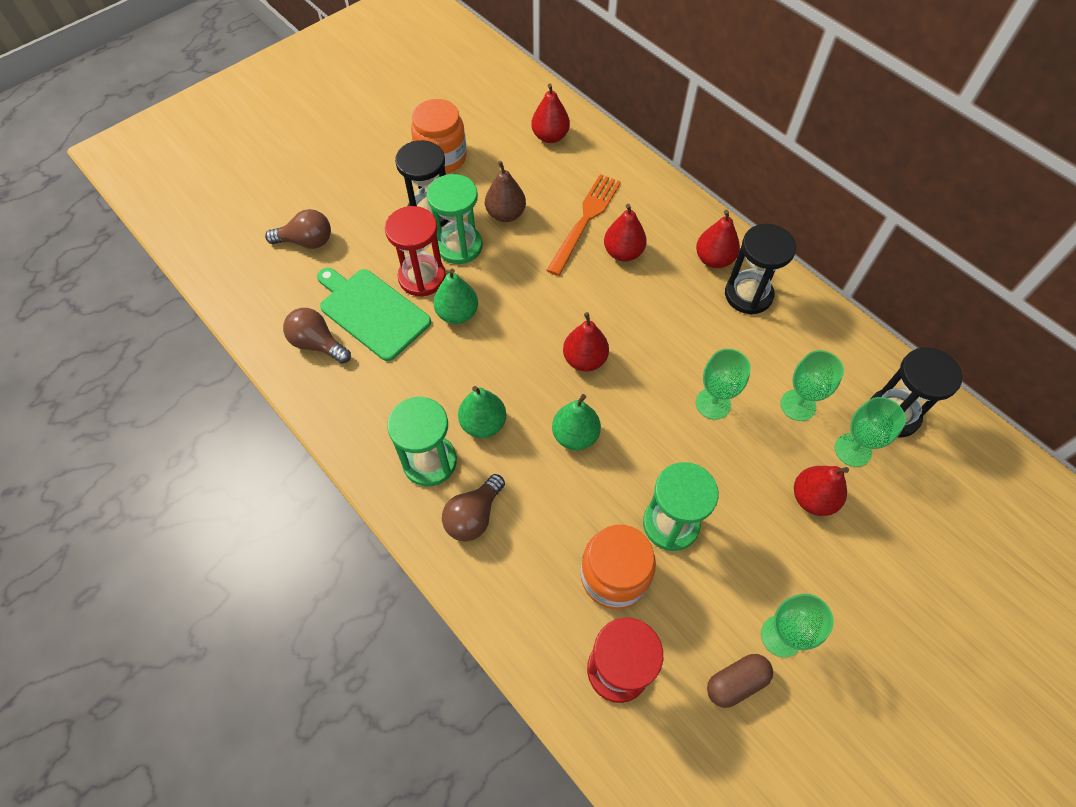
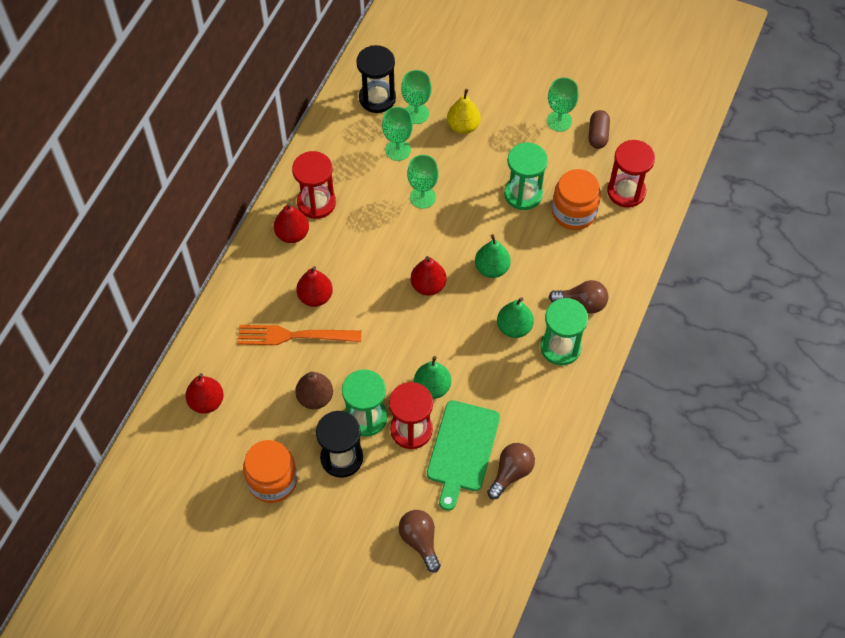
camera: 115 degrees left, 0 degrees up
brown light bulb [283,308,351,364] -> brown light bulb turned 150 degrees counterclockwise [487,443,535,499]
brown capsule [707,654,773,708] -> brown capsule turned 60 degrees clockwise [589,110,610,149]
black hourglass [725,224,796,314] -> red hourglass [292,151,336,219]
red pear [794,466,849,516] -> yellow pear [447,89,481,134]

